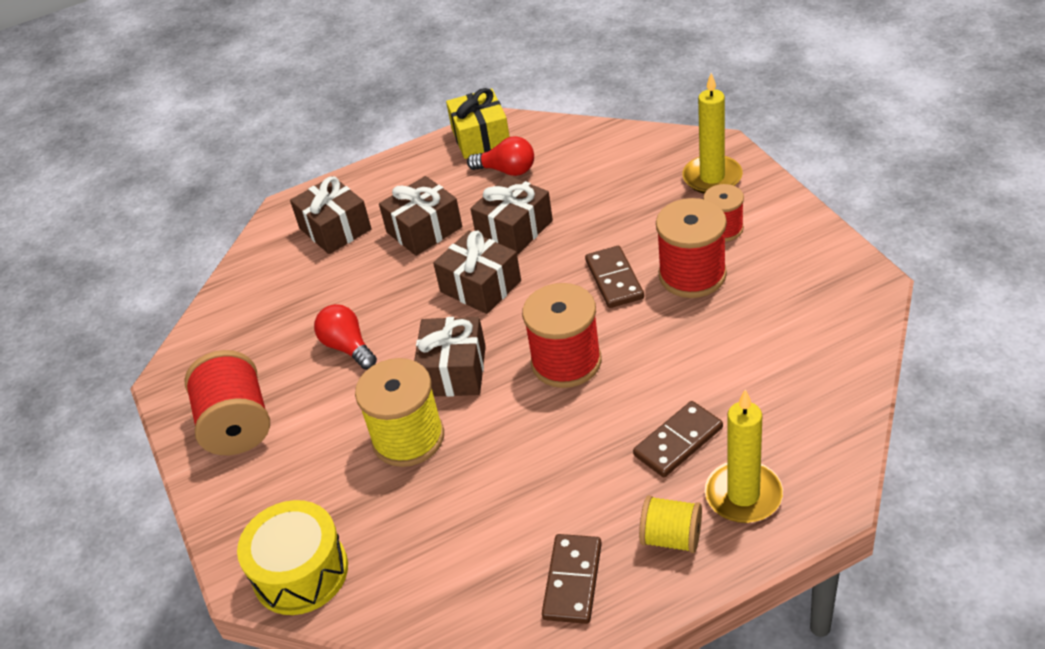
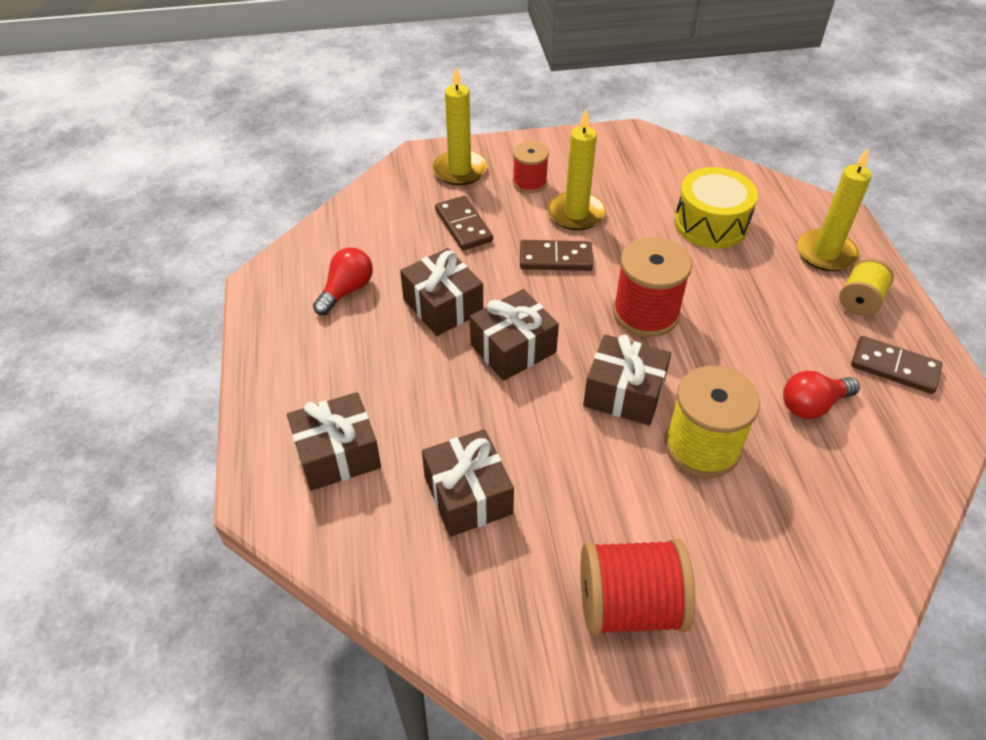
camera: 80 degrees left, 5 degrees up
yellow drum [237,500,348,615] -> yellow drum moved to [674,167,758,249]
red light bulb [314,304,377,370] -> red light bulb moved to [783,371,860,419]
brown gift [379,176,462,256] -> brown gift moved to [422,429,514,537]
yellow gift [446,88,510,159] -> none
brown domino [633,401,723,477] -> brown domino moved to [435,196,493,250]
red spool [656,198,727,298] -> yellow candle [548,109,606,230]

